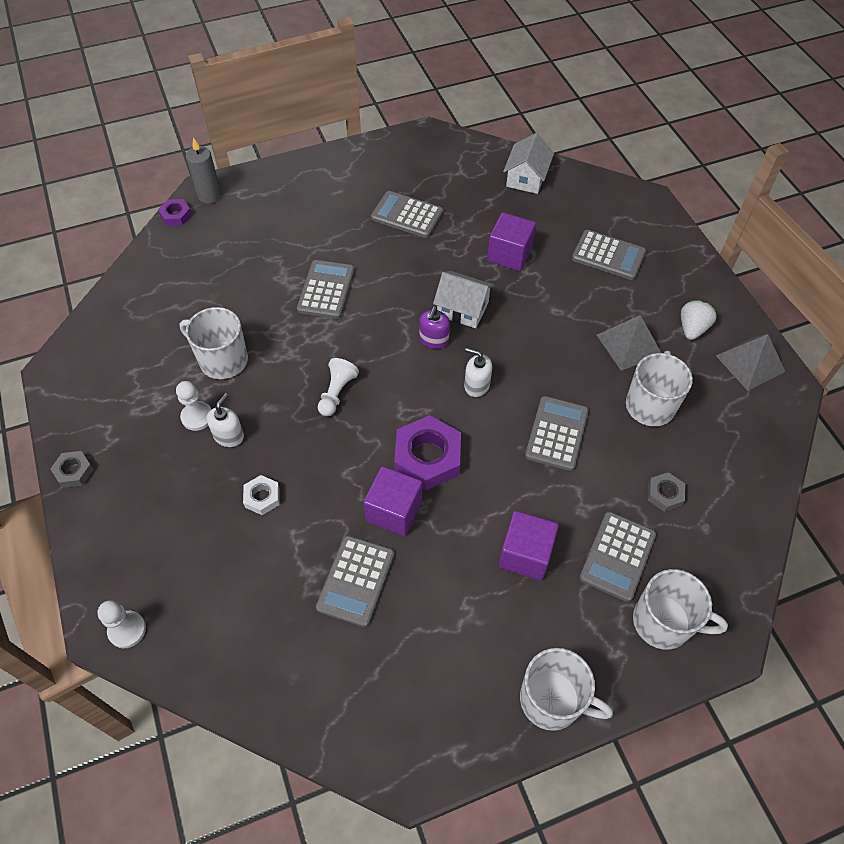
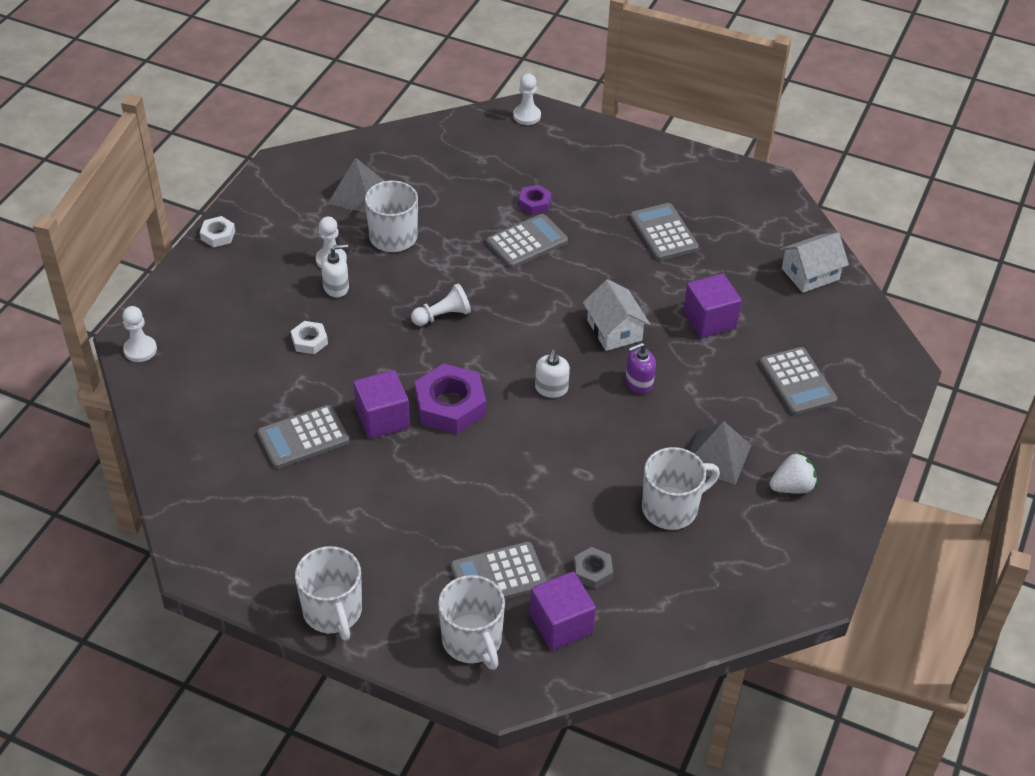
camera: 45 degrees right, 10 degrees down
grey nut [50,451,94,488] -> white nut [200,216,235,247]
purple nut [158,199,192,226] -> purple nut moved to [518,185,551,215]
grey candle [186,138,221,204] -> white pawn [513,74,541,125]
purple soap dispenser [419,306,450,349] -> purple soap dispenser moved to [625,342,656,394]
white soap dispenser [464,348,492,397] -> white soap dispenser turned 150 degrees counterclockwise [535,350,570,398]
purple cube [498,511,559,581] -> purple cube moved to [530,571,596,650]
grey calculator [525,396,589,471] -> none
grey pyramid [716,334,786,391] -> grey pyramid moved to [328,158,385,212]

